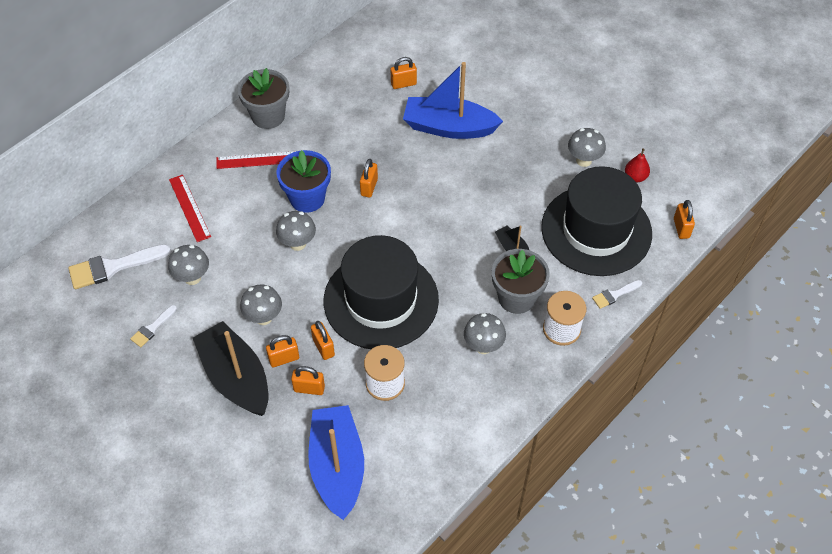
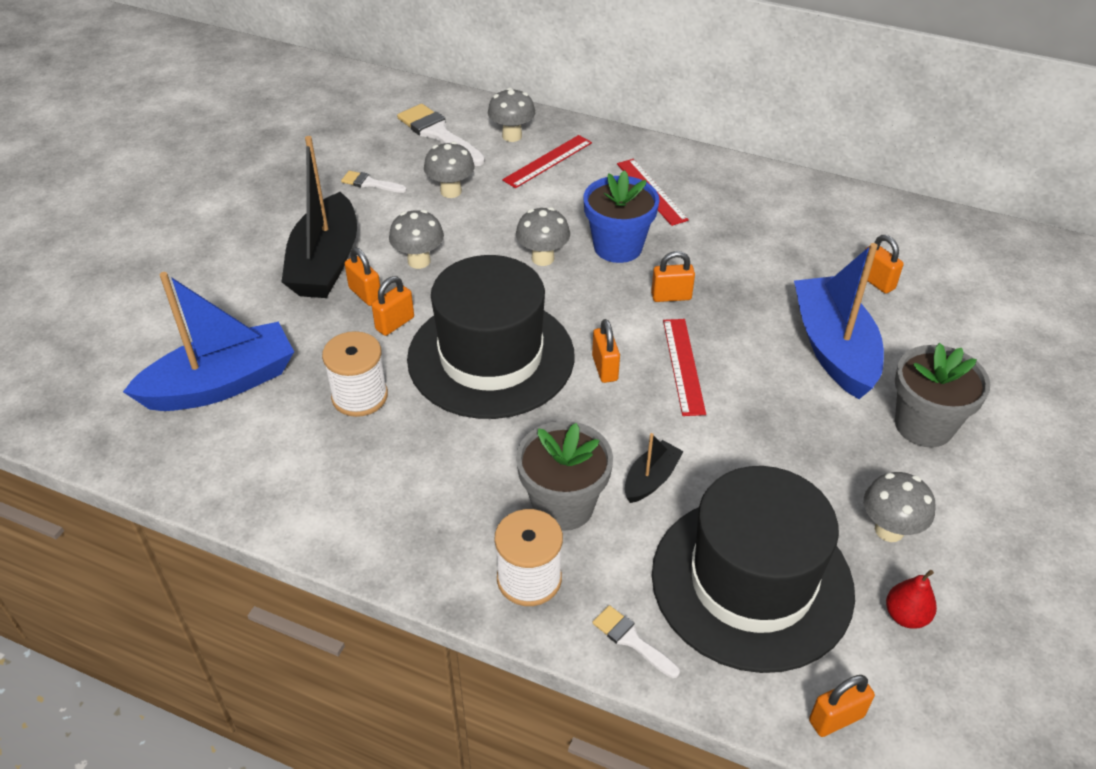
camera: 70 degrees right, 10 degrees down
black boat [193,321,268,416] -> black boat turned 150 degrees clockwise [282,136,357,298]
grey flower pot [238,68,289,129] -> grey flower pot moved to [895,343,991,447]
orange padlock [291,366,325,395] -> orange padlock moved to [592,319,620,383]
grey mushroom [464,313,506,354] -> grey mushroom moved to [488,88,535,142]
none -> red ruler [663,319,706,416]

